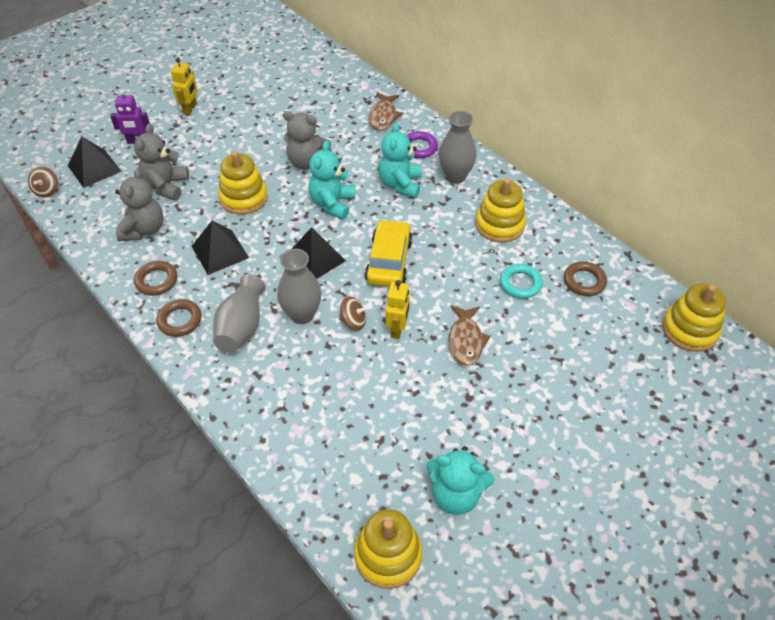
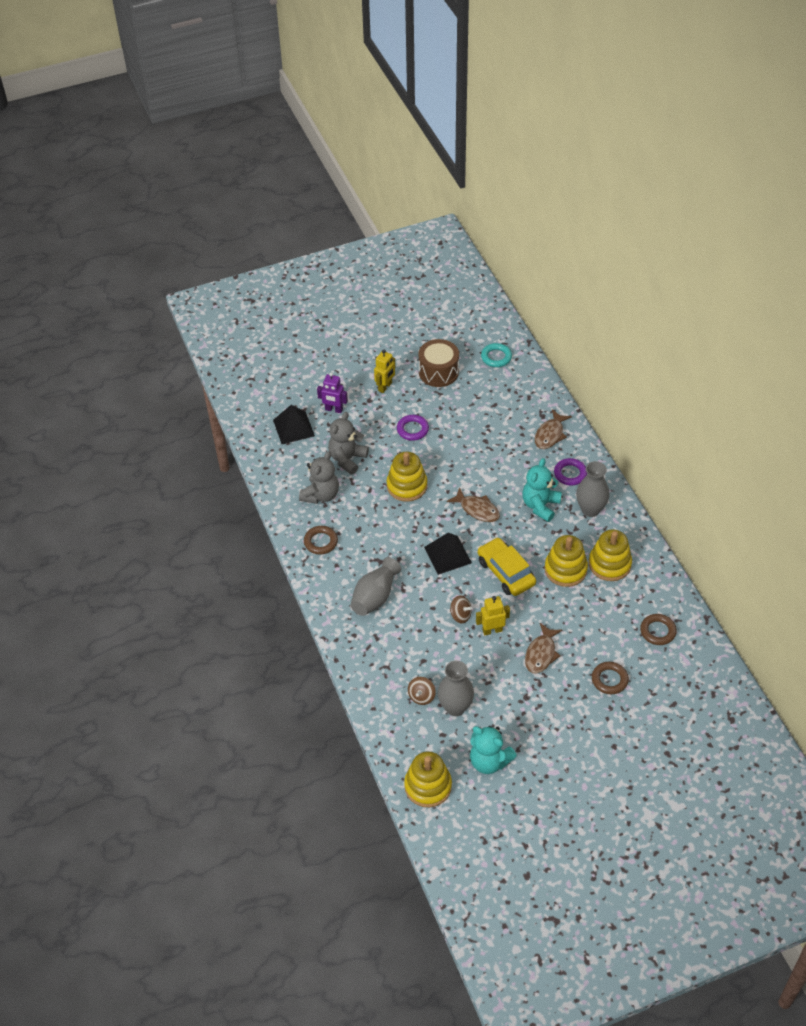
camera: 20 degrees right, 0 degrees up
brown spinning top [28,166,58,198] -> brown spinning top moved to [408,677,436,705]
brown ring [156,299,202,337] -> brown ring moved to [592,662,629,694]
black pyramid [192,221,249,275] -> none
grey vase [277,249,321,324] -> grey vase moved to [438,661,474,716]
grey teddy bear [283,111,332,170] -> none
turquoise teddy bear [309,141,355,220] -> brown fish [447,487,500,522]
yellow car [365,219,413,286] -> yellow car turned 60 degrees counterclockwise [478,537,536,596]
yellow robot [386,280,410,339] -> yellow robot turned 135 degrees counterclockwise [476,596,510,635]
turquoise ring [500,264,543,299] -> turquoise ring moved to [481,343,512,367]
yellow stacking toy [662,283,726,352] -> yellow stacking toy moved to [544,535,588,587]
none -> purple ring [397,415,429,441]
none -> brown drum [418,339,459,387]

